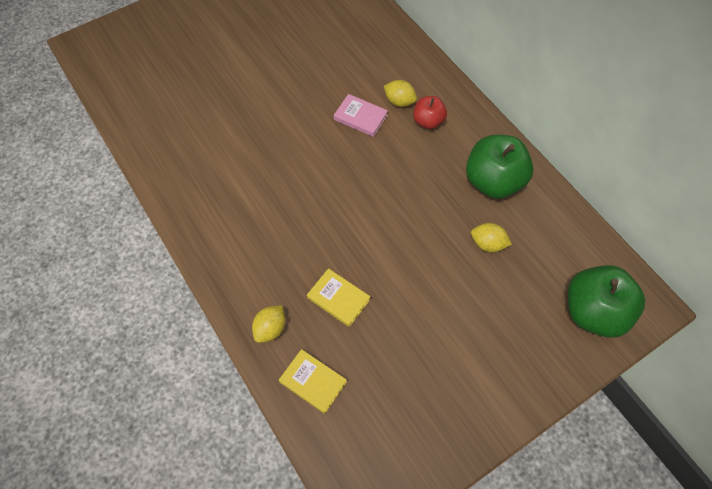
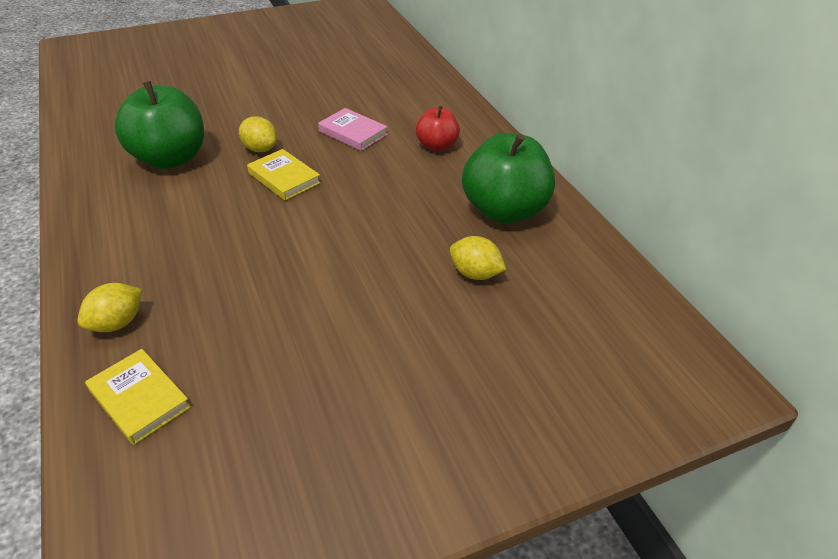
camera: 10 degrees right, 20 degrees down
yellow book [307,268,370,327] -> yellow book moved to [247,149,321,200]
yellow lemon [384,80,417,107] -> yellow lemon moved to [239,116,277,152]
green apple [568,265,645,338] -> green apple moved to [114,81,204,169]

